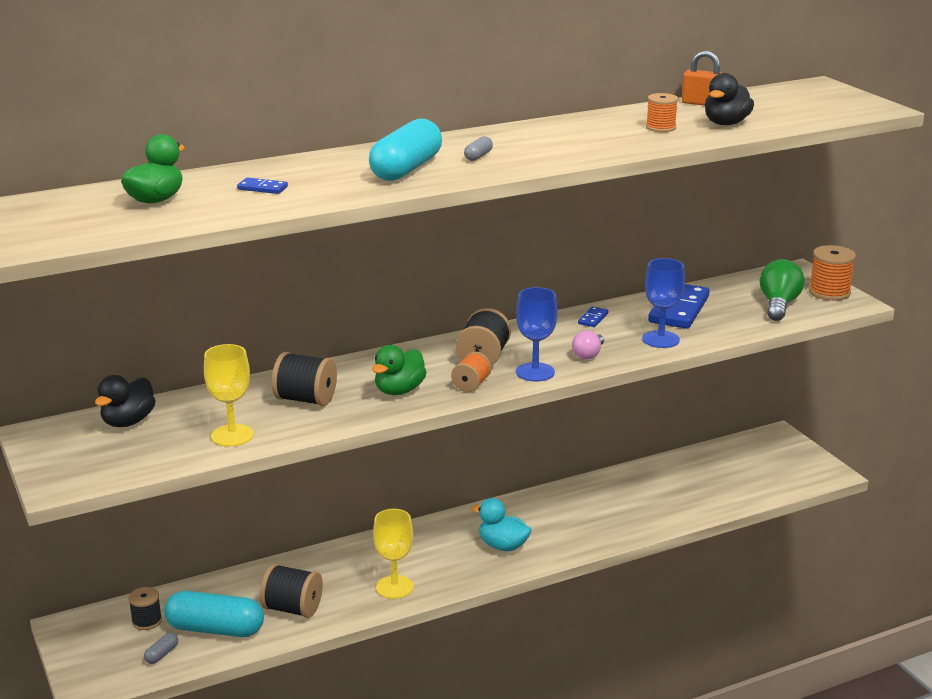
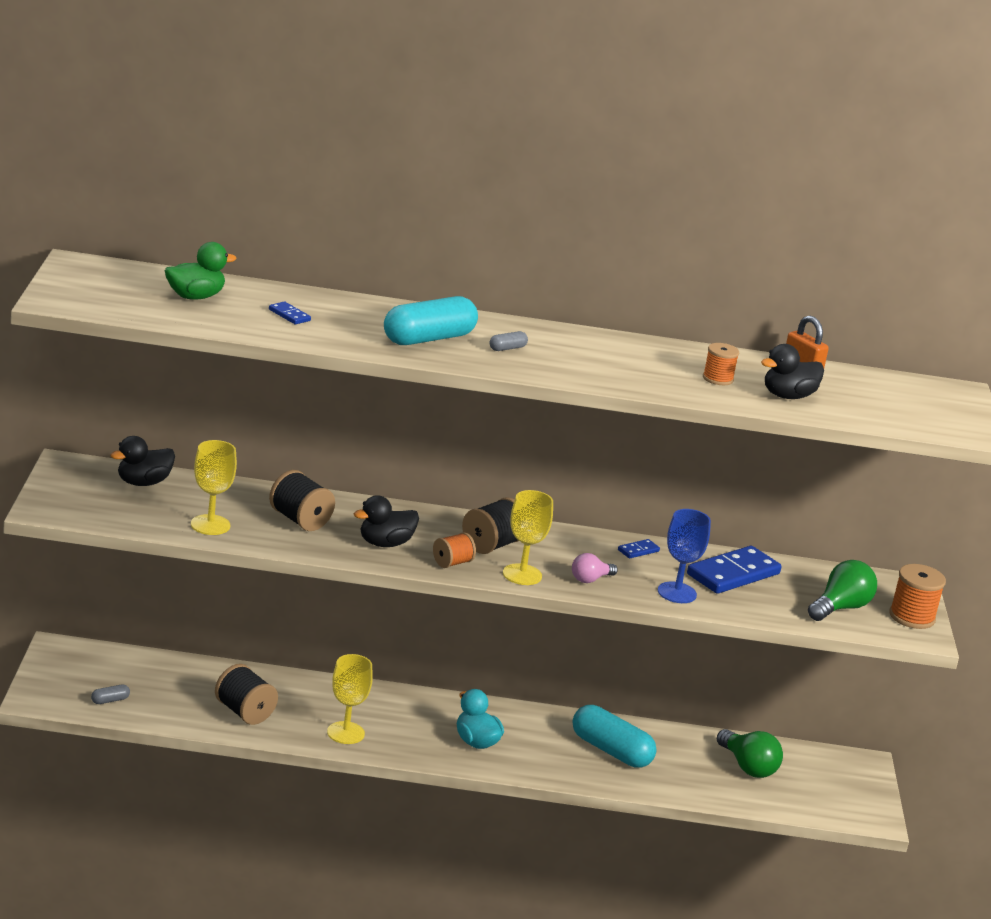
camera: 25 degrees right, 0 degrees up
black spool [128,587,162,630] -> none
turquoise capsule [164,591,264,637] -> turquoise capsule moved to [572,705,657,768]
green duck [372,345,427,395] -> black duck [354,495,419,547]
blue goblet [516,287,558,381] -> yellow goblet [503,490,553,585]
none -> green light bulb [717,729,783,778]

